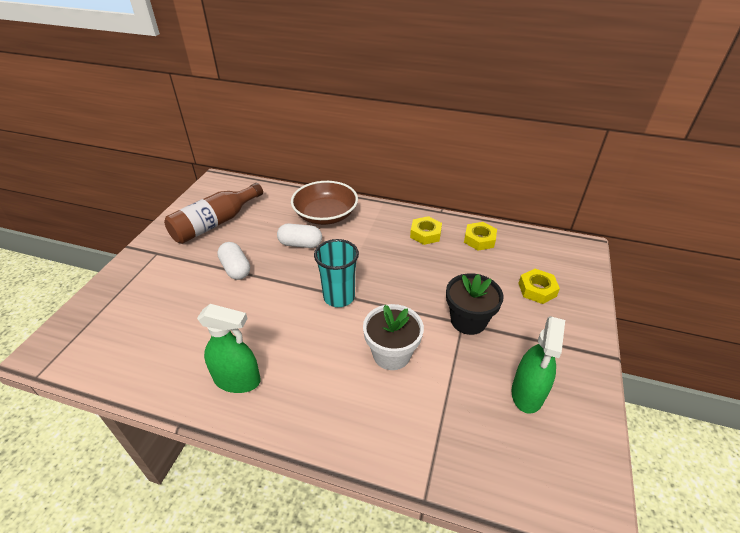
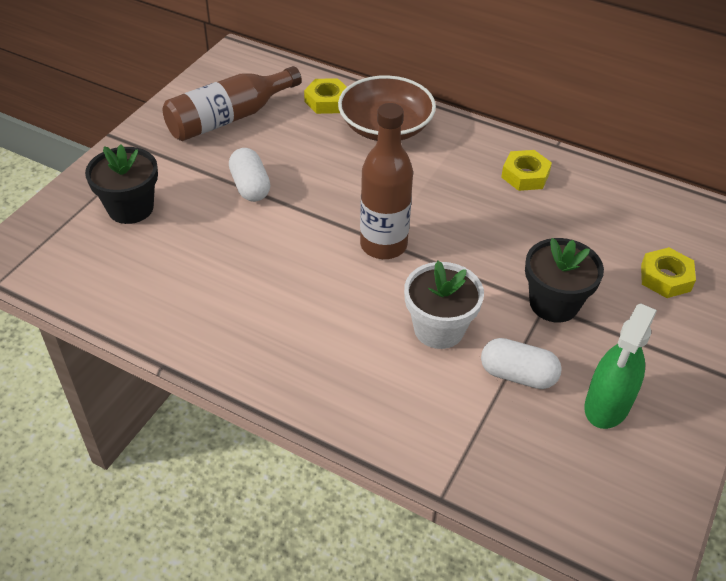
camera: 10 degrees right, 5 degrees up
green spray bottle [197,304,261,393] -> none
white capsule [277,224,322,248] -> white capsule moved to [481,338,562,389]
turquoise cup [314,239,359,307] -> brown bottle [360,103,413,259]
yellow nut [464,222,497,251] -> yellow nut moved to [304,78,347,114]
none -> black flower pot [85,144,158,224]

